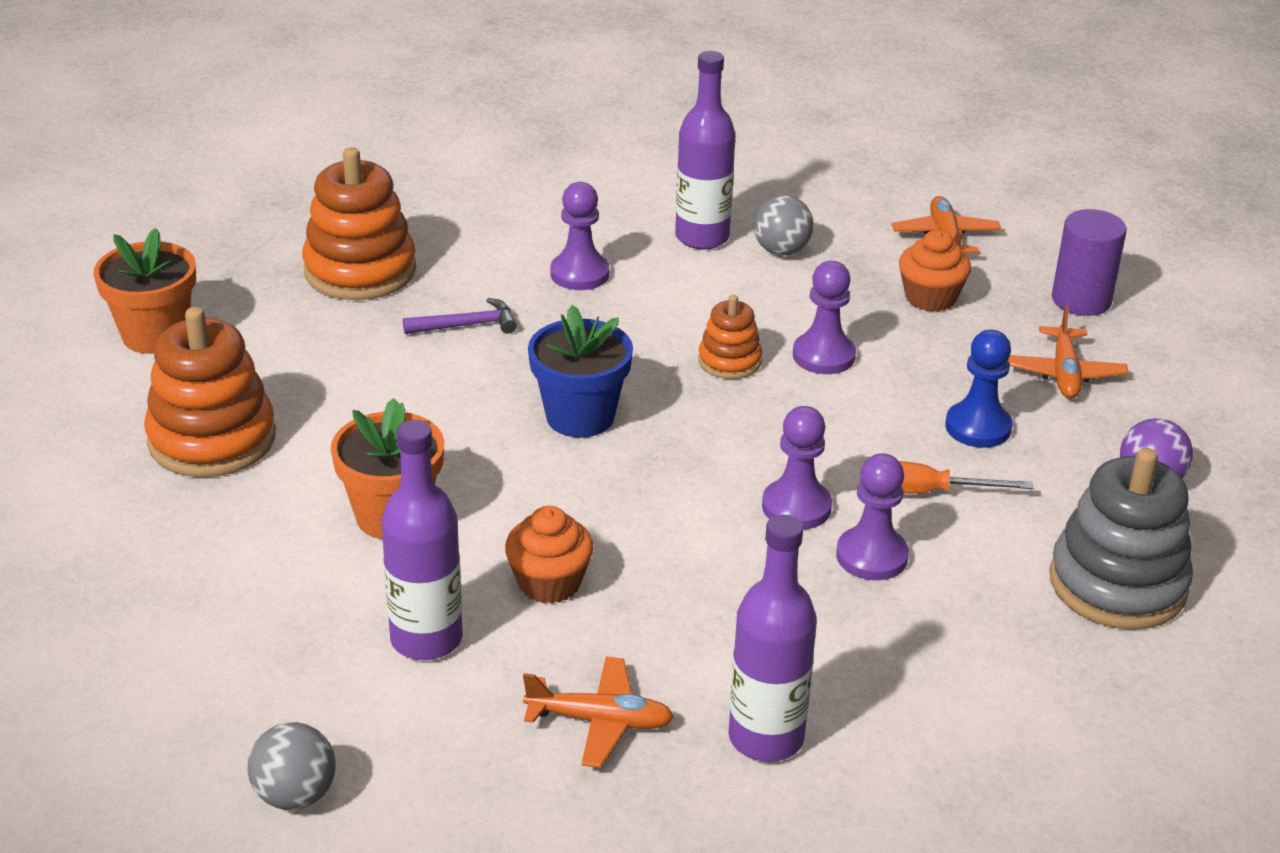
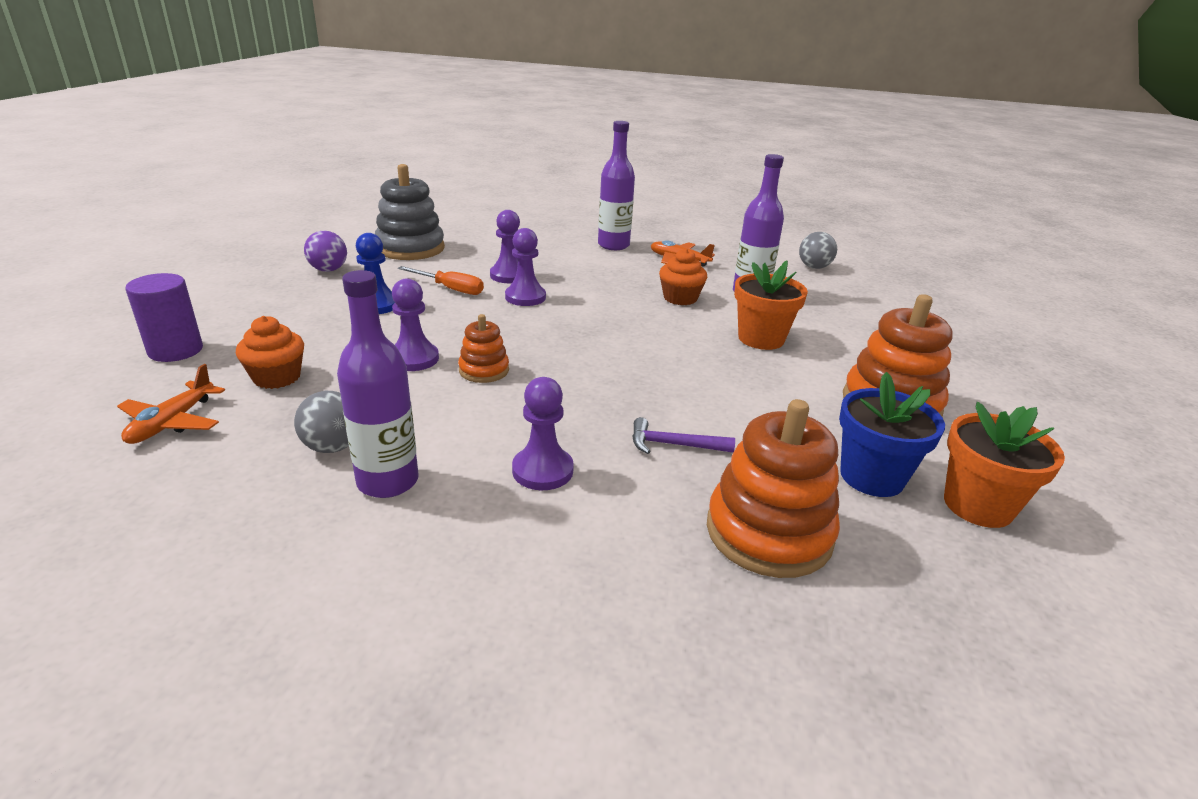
camera: 160 degrees left, 5 degrees down
blue flower pot [528,305,633,438] -> blue flower pot moved to [839,372,945,497]
orange plane [1008,305,1128,399] -> none

